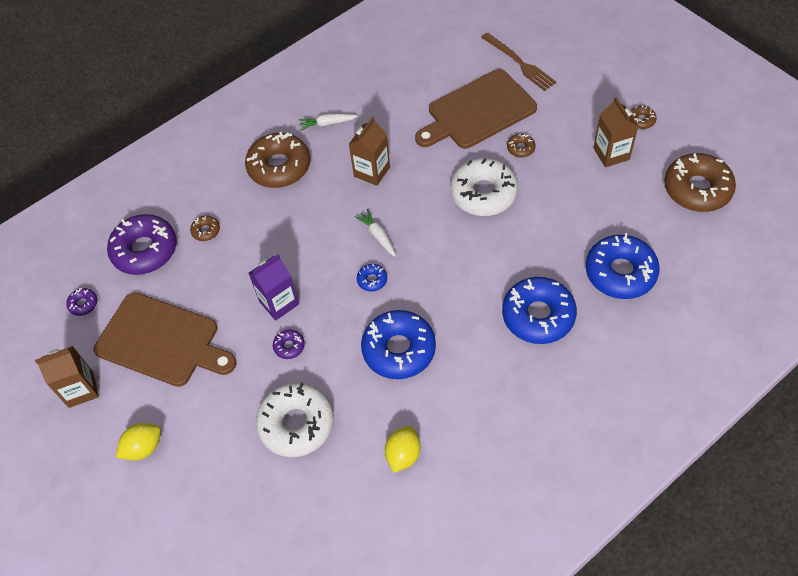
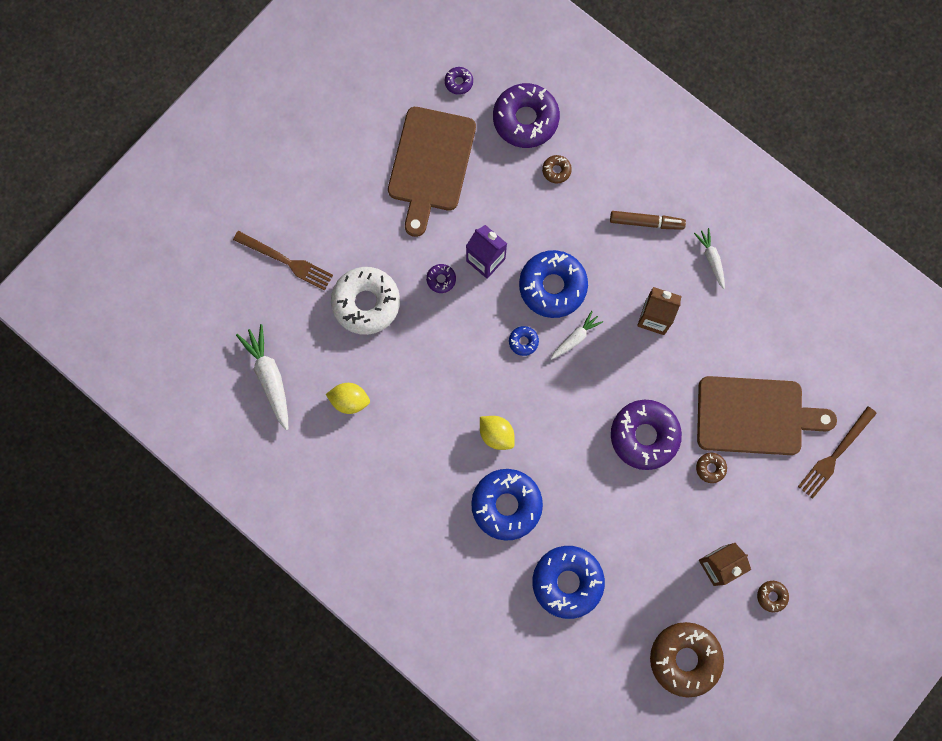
camera: 75 degrees right, 20 degrees up
brown carton [35,346,99,408] -> none
yellow lemon [116,423,161,461] -> yellow lemon moved to [480,416,515,450]
brown donut [245,132,310,188] -> brown marker [610,211,686,230]
blue donut [361,310,436,379] -> blue donut moved to [519,250,588,318]
brown cutting board [415,69,537,149] -> brown cutting board turned 135 degrees clockwise [697,376,837,455]
white donut [450,158,518,216] -> purple donut [611,400,682,470]
none -> brown fork [233,231,333,291]
none -> white carrot [236,324,288,430]

